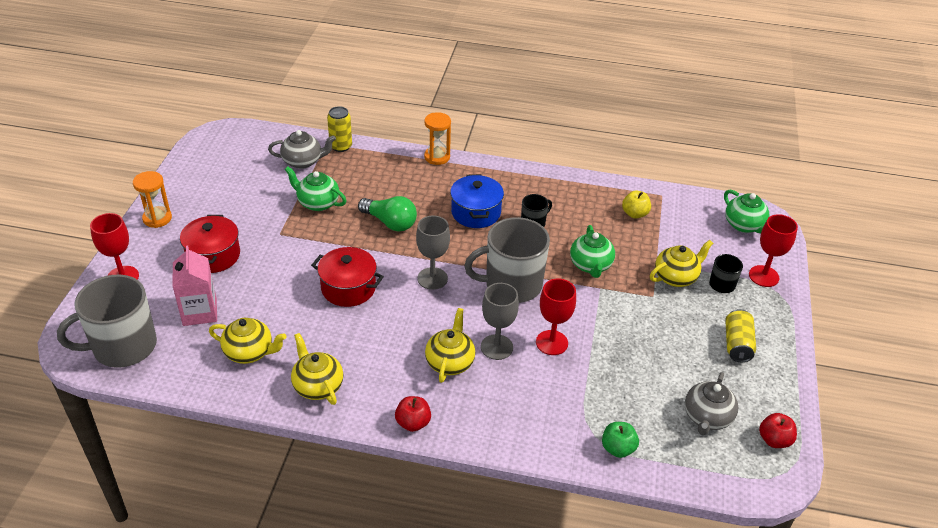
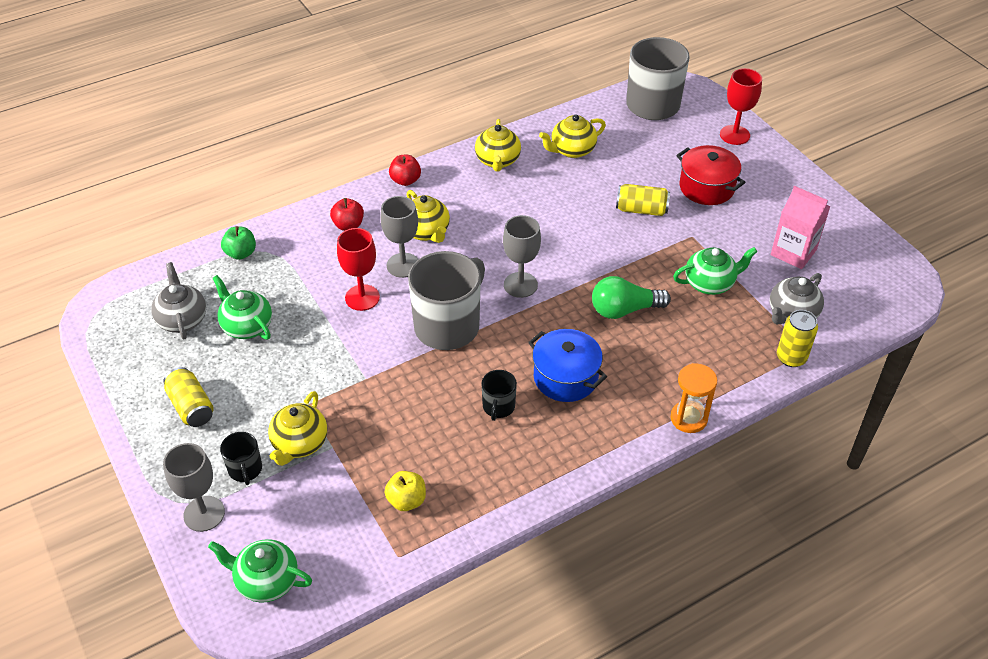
camera: 140 degrees right, 5 degrees up
orange hourglass [133,171,172,228] -> none
pink carton [172,246,217,326] -> pink carton moved to [771,186,830,269]
yellow teapot [291,333,343,405] -> yellow teapot turned 75 degrees clockwise [475,119,521,172]
red pot [311,247,384,307] -> none
green teapot [570,225,615,278] -> green teapot moved to [212,275,272,340]
red goblet [749,214,798,287] -> grey goblet [163,443,225,532]
red apple [759,413,797,448] -> red apple moved to [330,198,364,231]
none -> yellow can [616,184,670,216]

